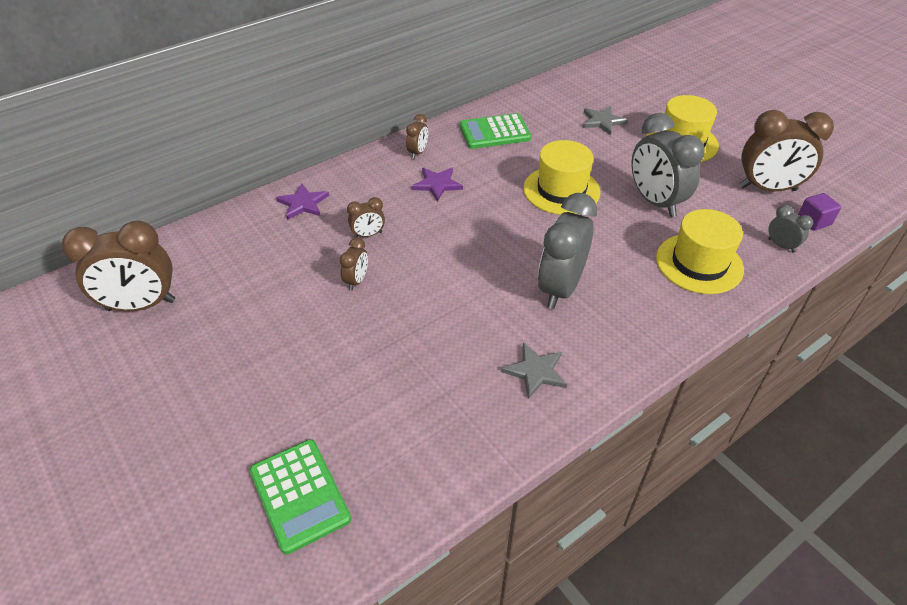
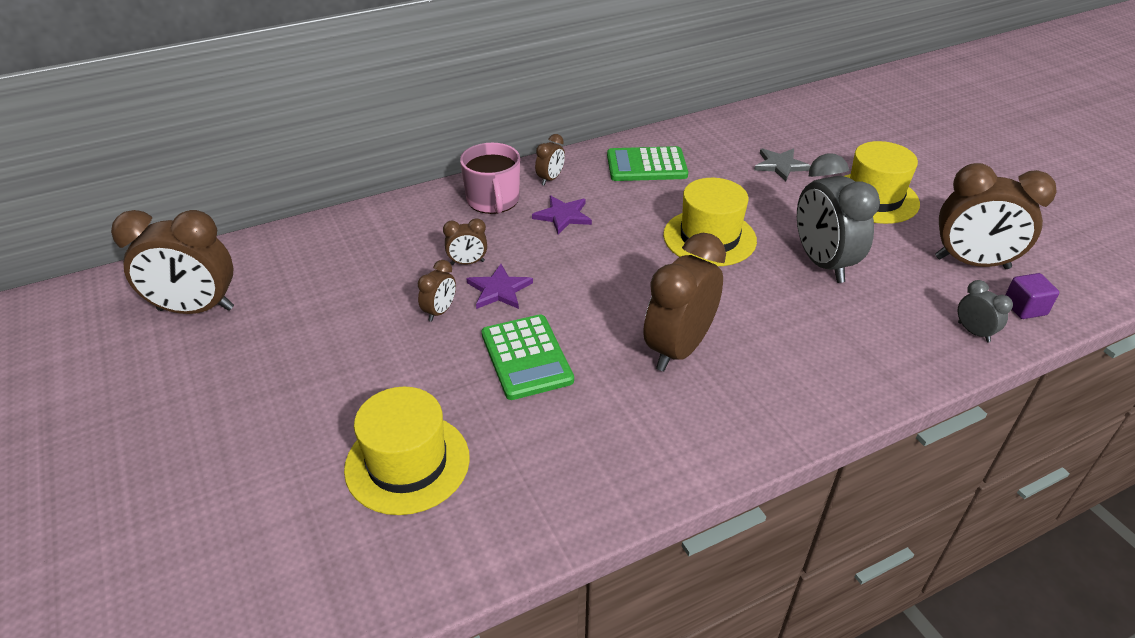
camera: 10 degrees right, 5 degrees down
green calculator [249,439,351,555] -> green calculator moved to [481,314,574,400]
purple star [276,184,329,220] -> purple star moved to [466,264,533,309]
grey star [502,343,567,399] -> none
grey clock [538,193,597,309] -> brown clock [643,233,726,371]
yellow hat [656,209,744,294] -> yellow hat moved to [344,387,470,515]
none -> pink mug [460,143,520,214]

